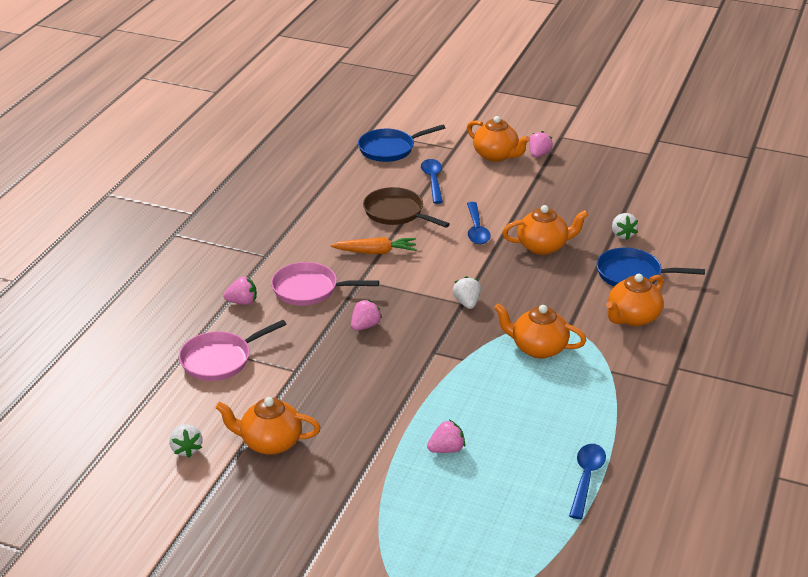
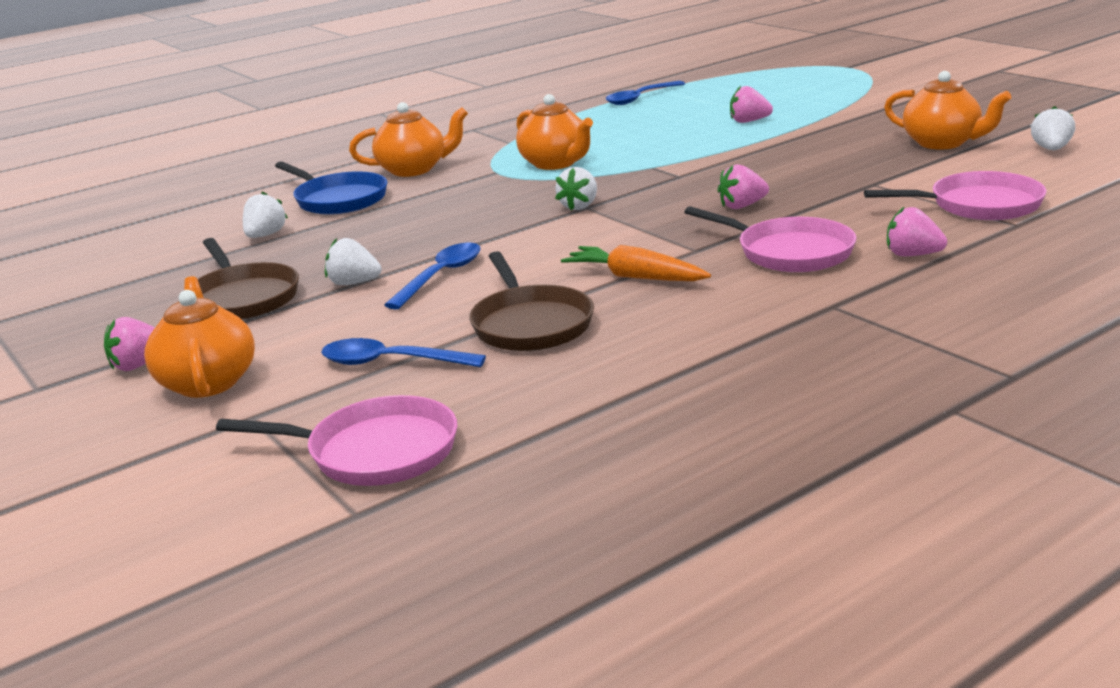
camera: 145 degrees left, 10 degrees down
blue pan [358,125,445,162] -> pink pan [216,395,457,486]
blue spoon [421,159,443,204] -> blue spoon turned 75 degrees clockwise [321,338,486,367]
orange teapot [502,205,588,255] -> none
none -> brown pan [198,238,299,320]
none -> white strawberry [325,238,381,285]

